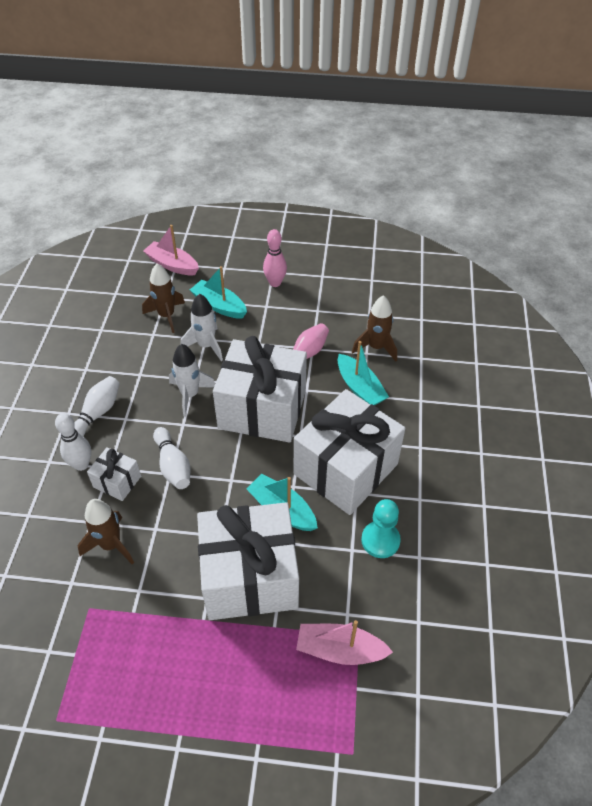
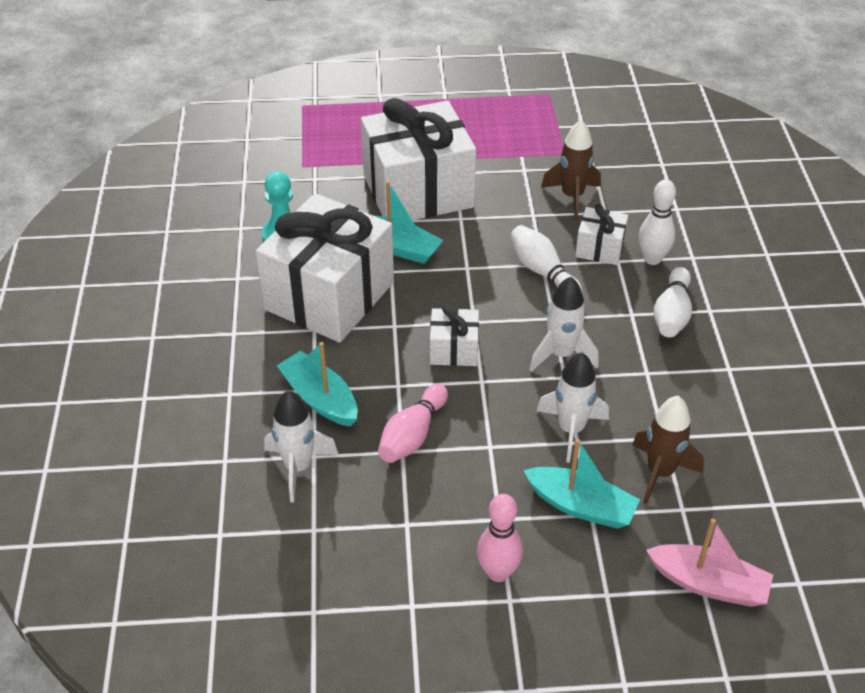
camera: 170 degrees right, 5 degrees down
white gift [213,336,307,443] -> white gift [430,304,479,366], size x0.45
pink boat [296,620,393,665] -> none
brown rocket [352,295,397,362] -> white rocket [264,391,338,503]

